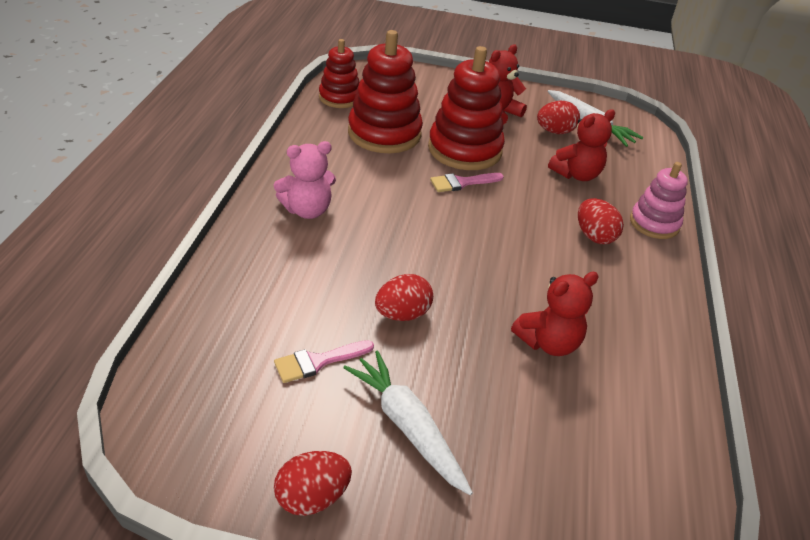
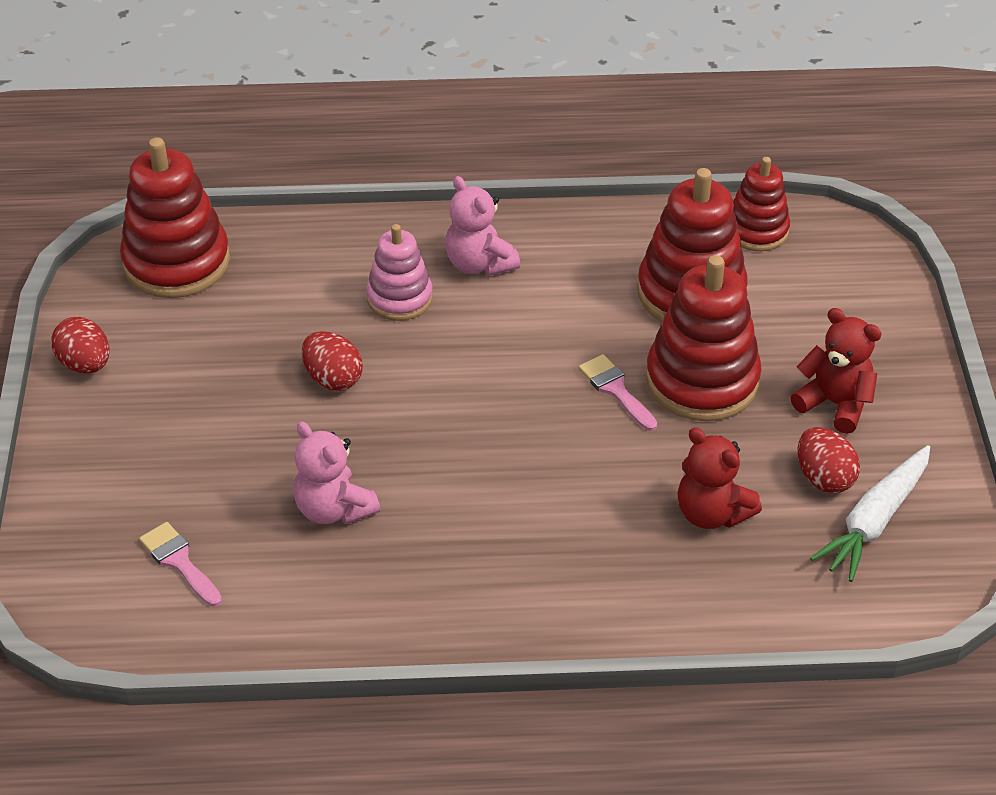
camera: 80 degrees right, 5 degrees up
pink brush [274,340,374,383] -> pink brush moved to [139,522,222,607]
white carrot [343,350,473,495] -> none
red teddy bear [511,272,599,356] -> pink teddy bear [293,422,380,525]
red egg [578,198,624,244] -> none
pink stacking toy [630,162,688,239] -> pink stacking toy moved to [366,224,433,321]
none -> red stacking toy [120,137,230,298]

